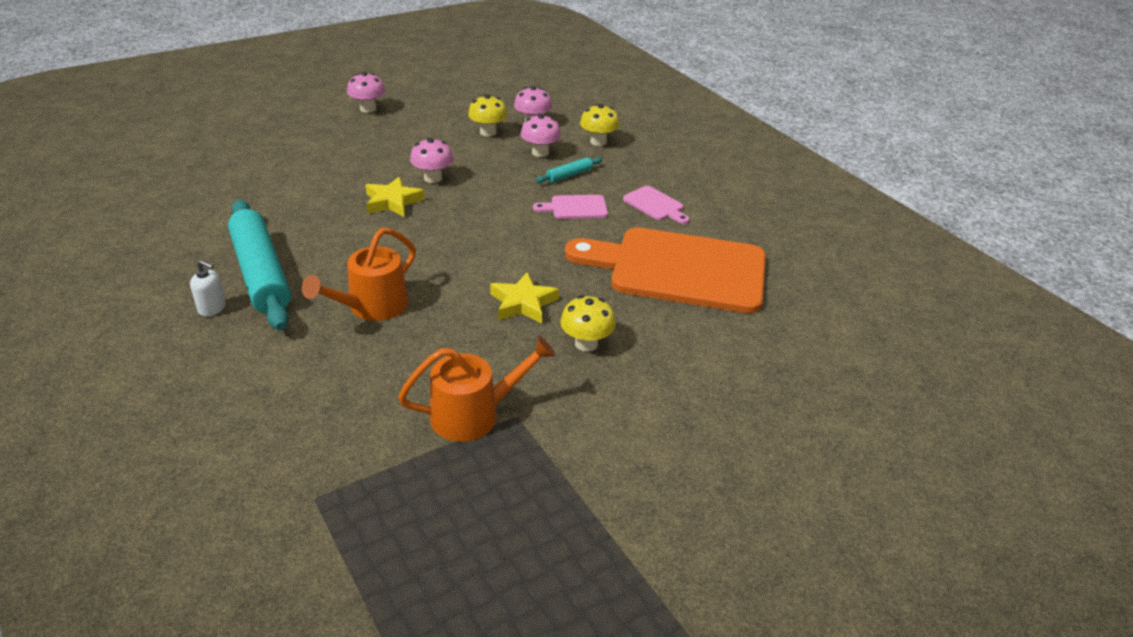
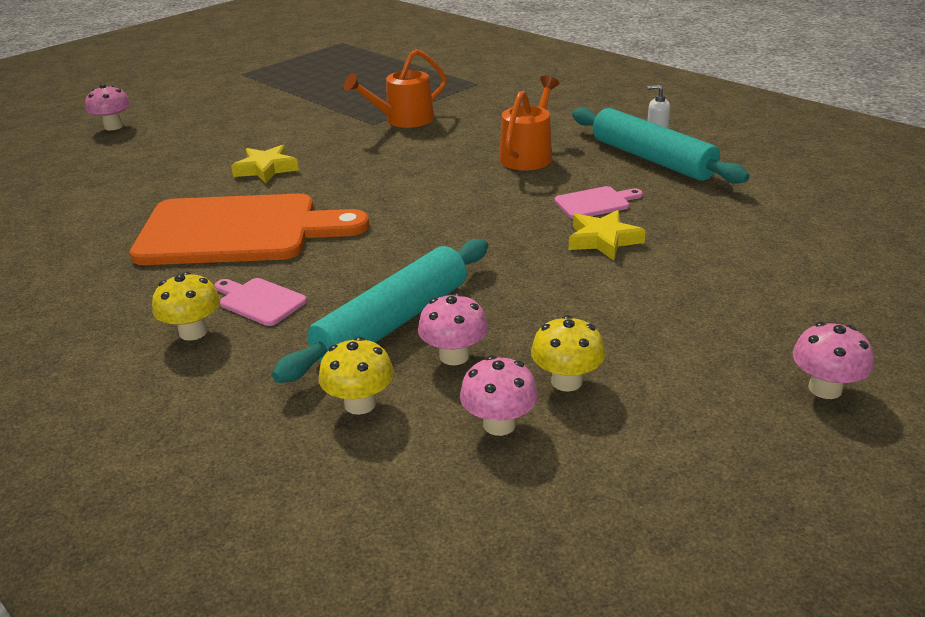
camera: 170 degrees right, 5 degrees down
pink mushroom [410,138,454,183] -> pink mushroom moved to [85,84,131,130]
yellow star [490,272,559,324] -> yellow star moved to [231,145,299,184]
pink cutting board [533,195,608,219] -> pink cutting board moved to [554,186,643,219]
turquoise rolling pin [536,157,602,183] -> turquoise rolling pin [272,239,488,383], size x2.34
yellow mushroom [560,295,616,352] -> yellow mushroom moved to [152,272,220,341]

